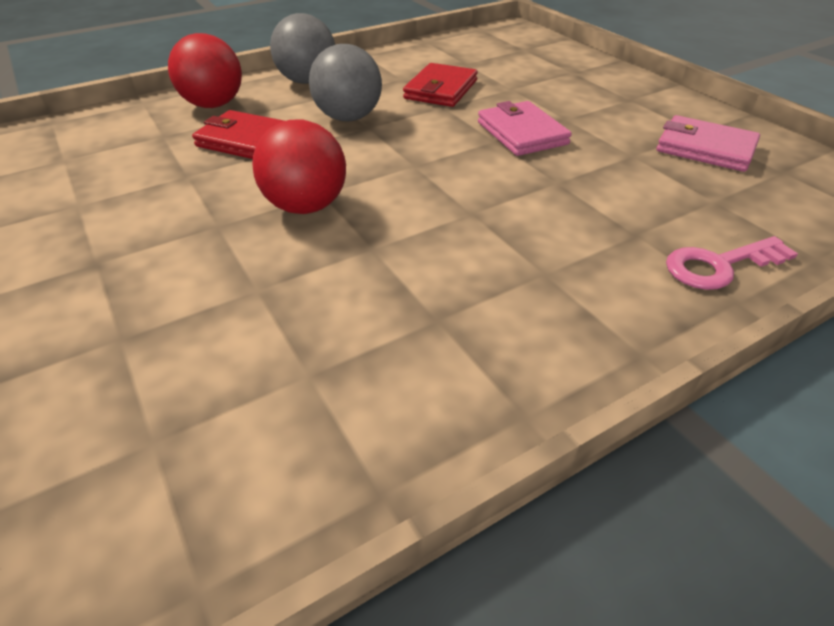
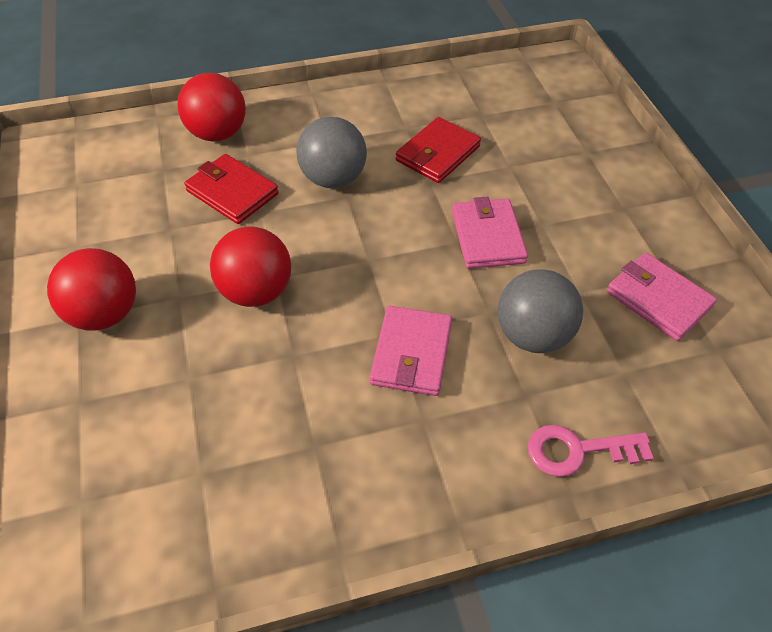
camera: 15 degrees right, 10 degrees up
grey ball [270,13,335,84] -> grey ball moved to [498,269,583,353]
none -> red ball [47,248,136,331]
none -> pink wallet [370,306,452,396]

